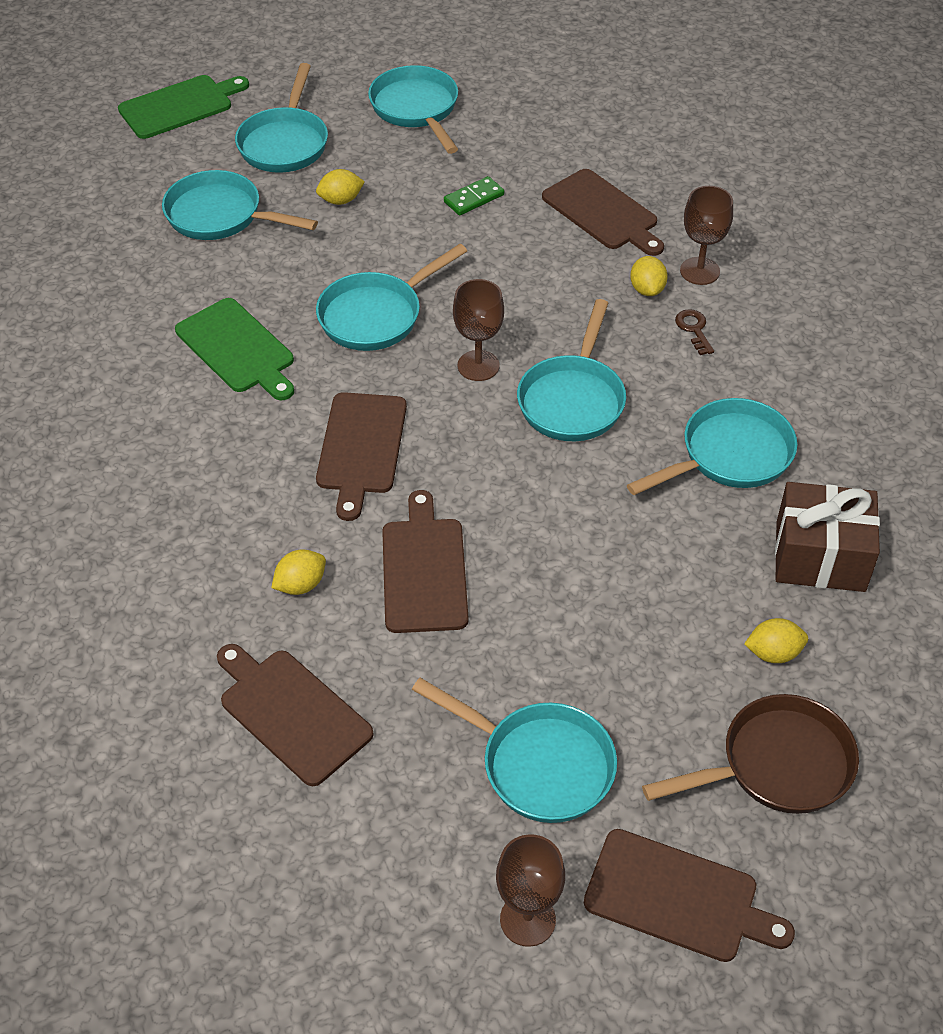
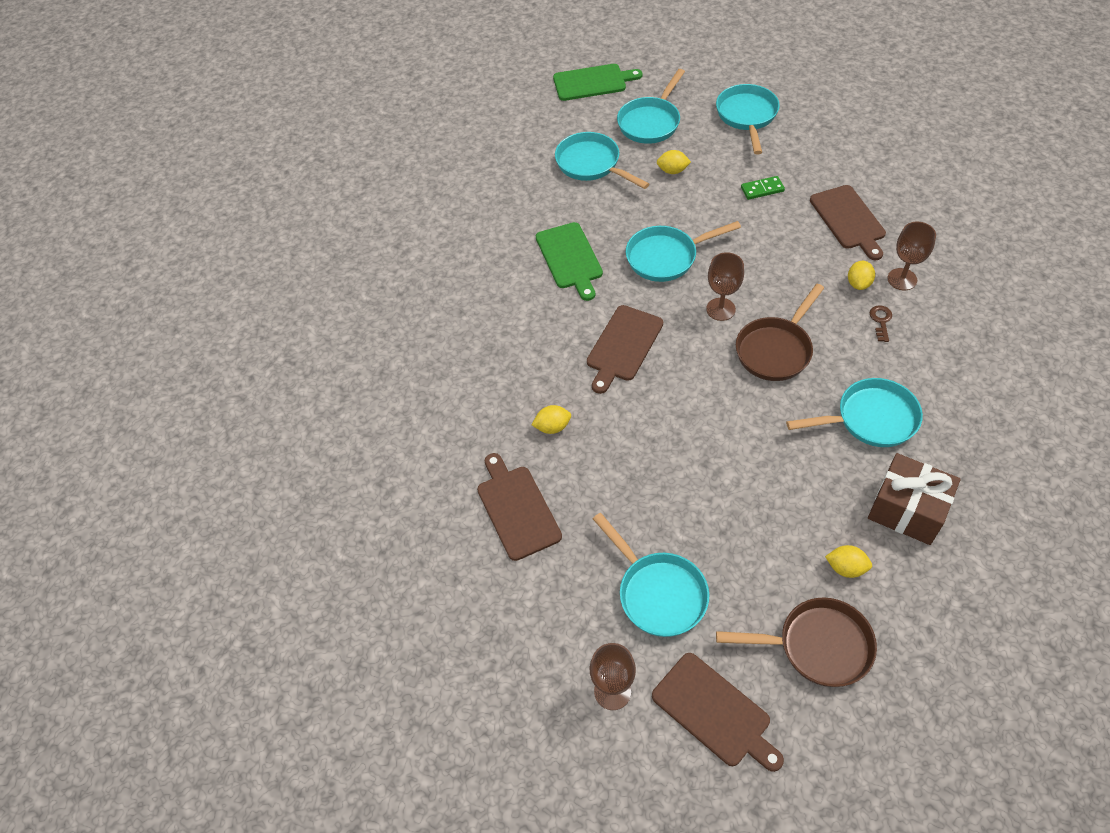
camera: 25 degrees right, 5 degrees up
brown cutting board [382,490,469,633] -> none
turquoise pan [517,299,626,441] -> brown pan [736,284,824,381]

